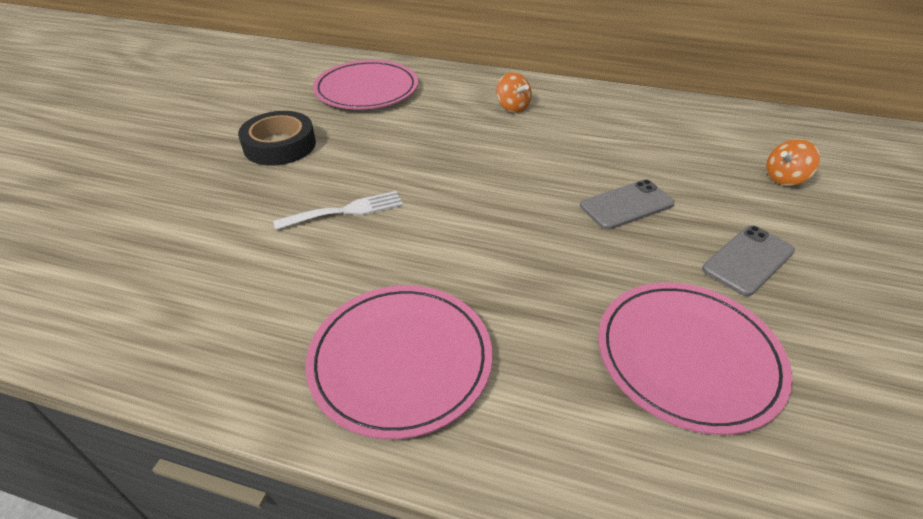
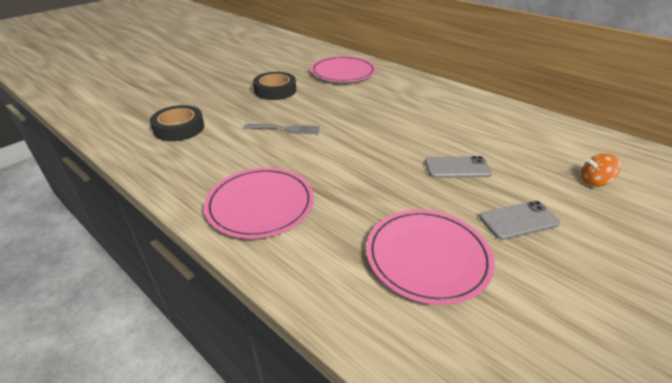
camera: 25 degrees right, 5 degrees down
white fork [273,191,403,230] -> grey fork [244,124,320,134]
orange spinning top [497,72,532,113] -> none
none -> black tape [150,105,204,141]

